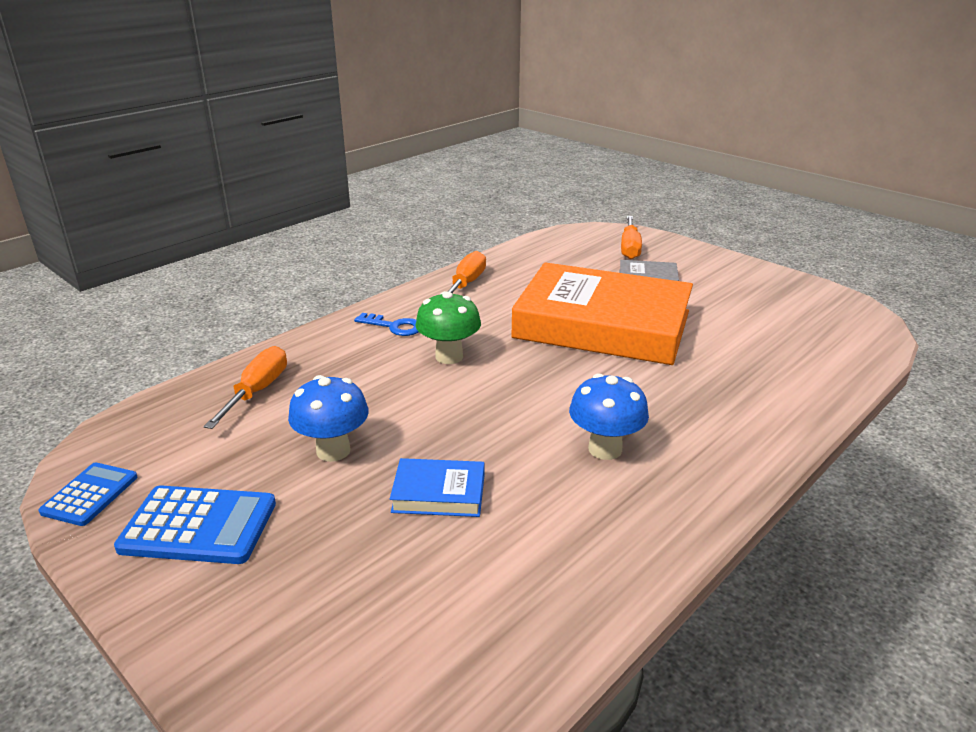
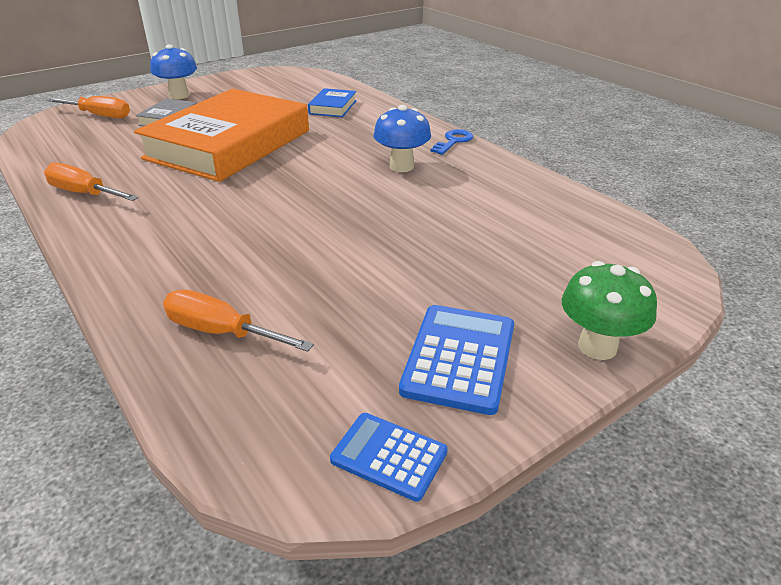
camera: 80 degrees left, 5 degrees up
blue mushroom [288,375,369,462] -> blue mushroom moved to [150,44,197,99]
blue key [354,313,419,336] -> blue key moved to [431,129,473,155]
blue book [390,458,484,517] -> blue book moved to [308,88,357,117]
green mushroom [415,291,481,364] -> green mushroom moved to [562,261,657,360]

